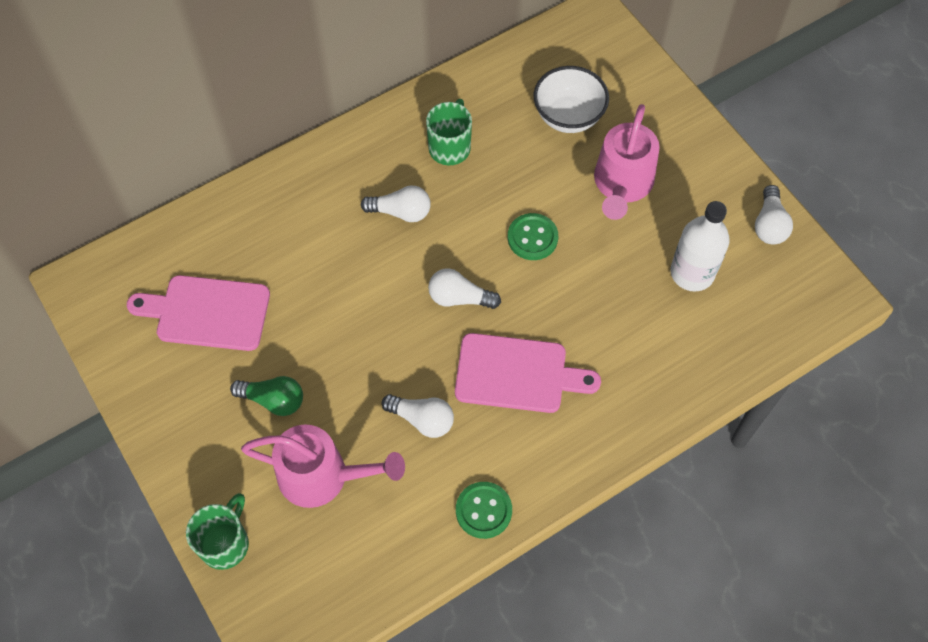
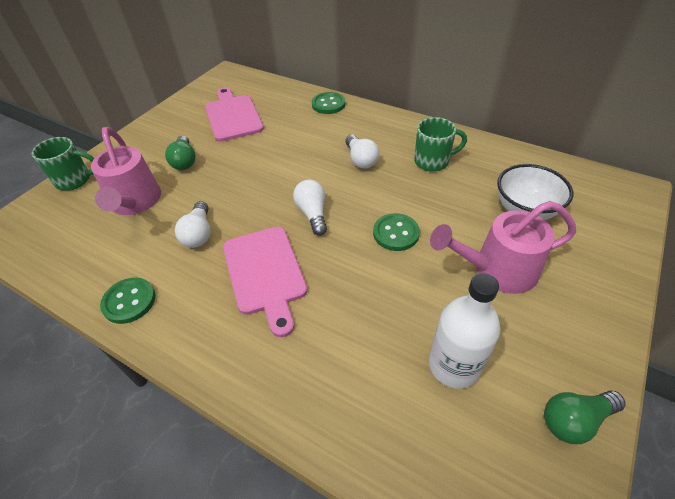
camera: 65 degrees right, 15 degrees down
white light bulb [755,185,793,244] -> green light bulb [544,390,626,444]
none -> green button [312,92,345,114]

